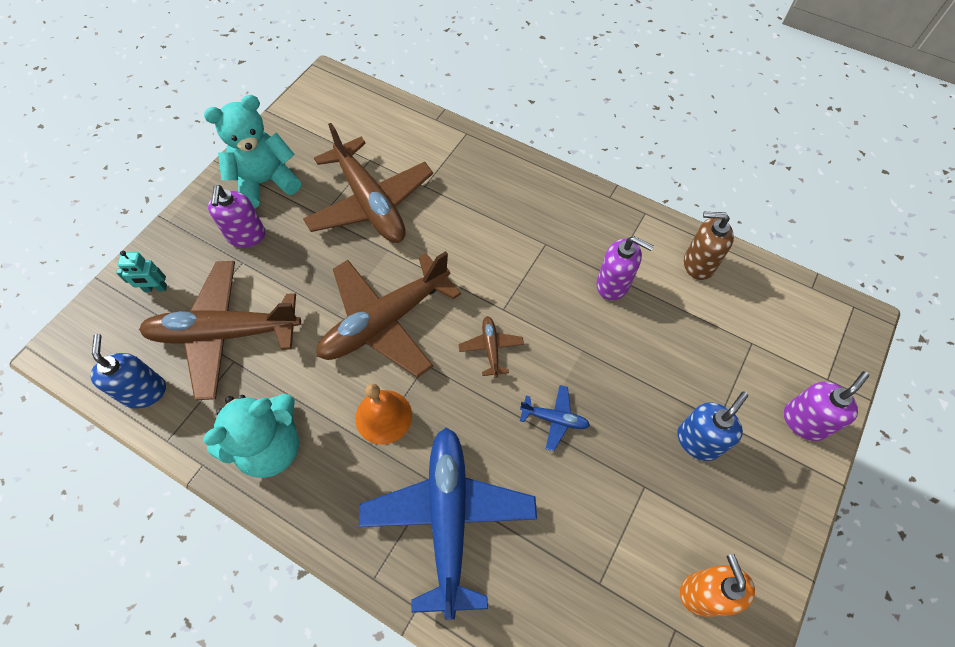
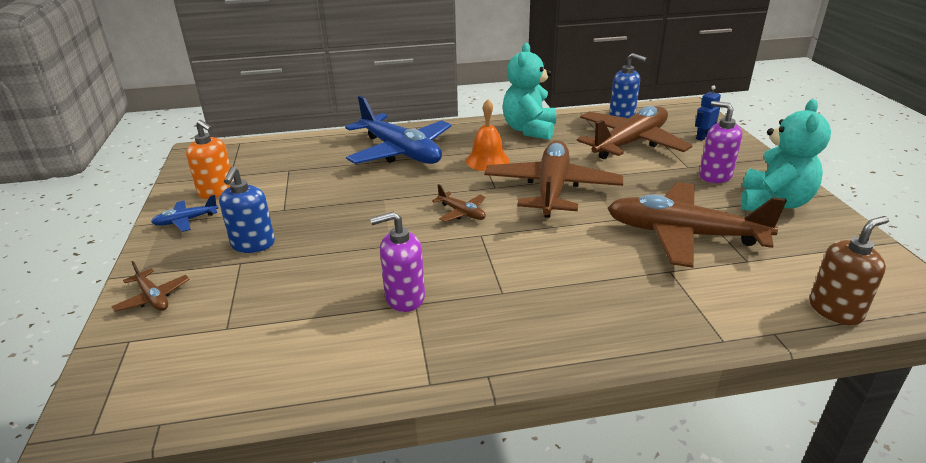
camera: 140 degrees right, 30 degrees down
turquoise robot [116,251,167,292] -> blue robot [695,86,721,141]
blue plane [520,385,590,451] -> blue plane moved to [151,195,218,232]
brown soap dispenser [684,212,734,280] -> brown soap dispenser moved to [809,216,889,325]
purple soap dispenser [784,371,869,441] -> brown plane [111,261,190,312]

